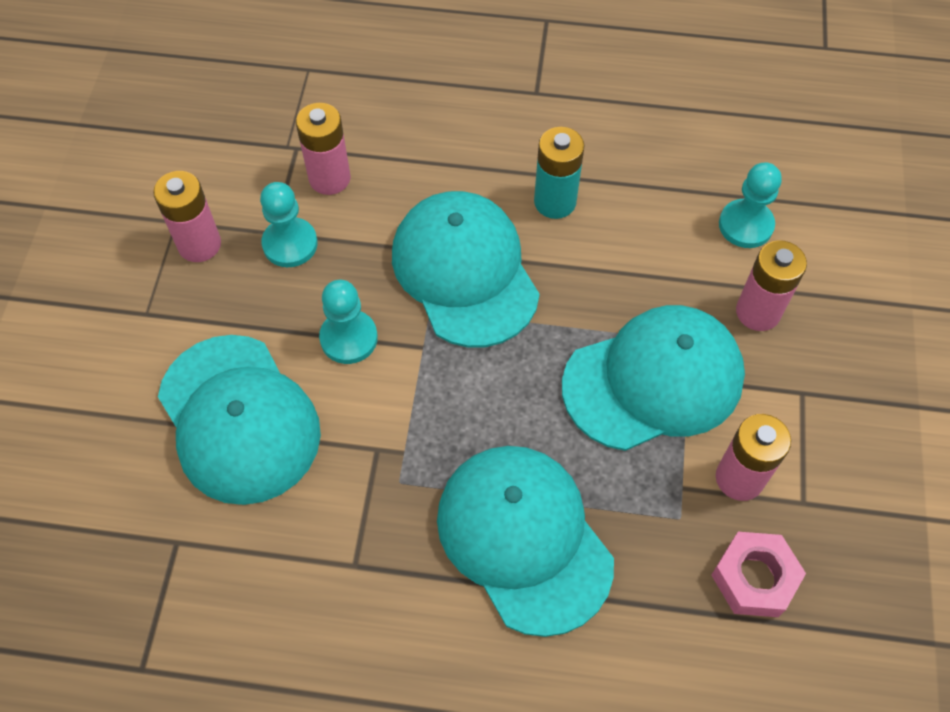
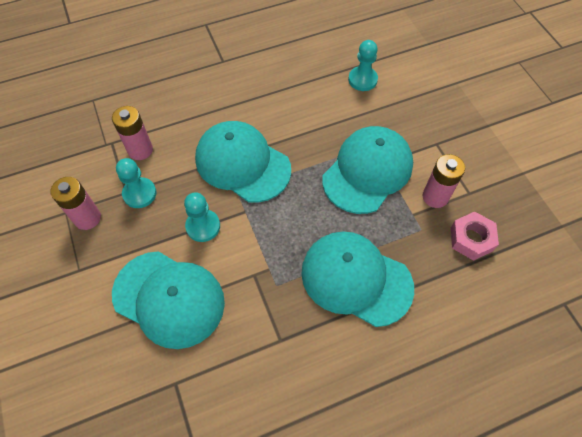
camera: 30 degrees left, 0 degrees up
turquoise battery [534,127,585,219] -> none
pink battery [736,240,807,331] -> none

